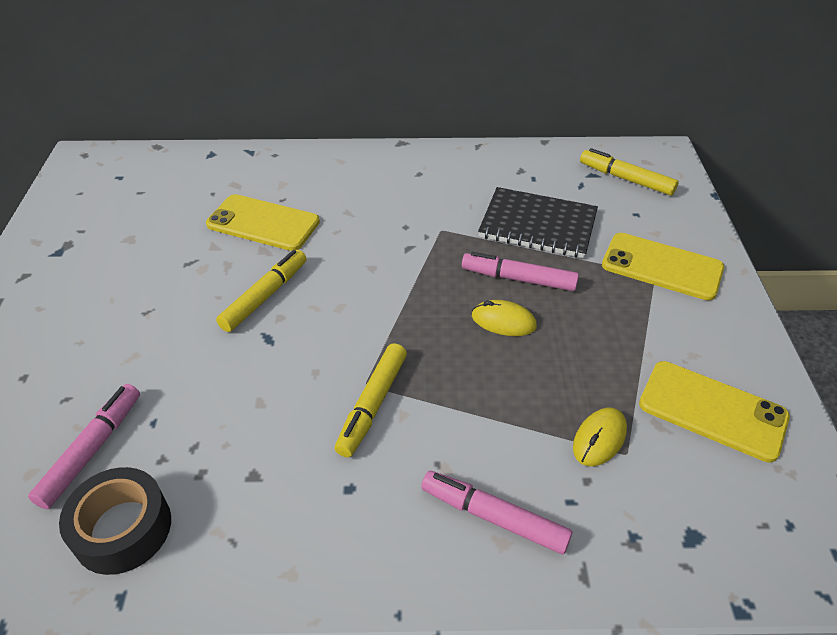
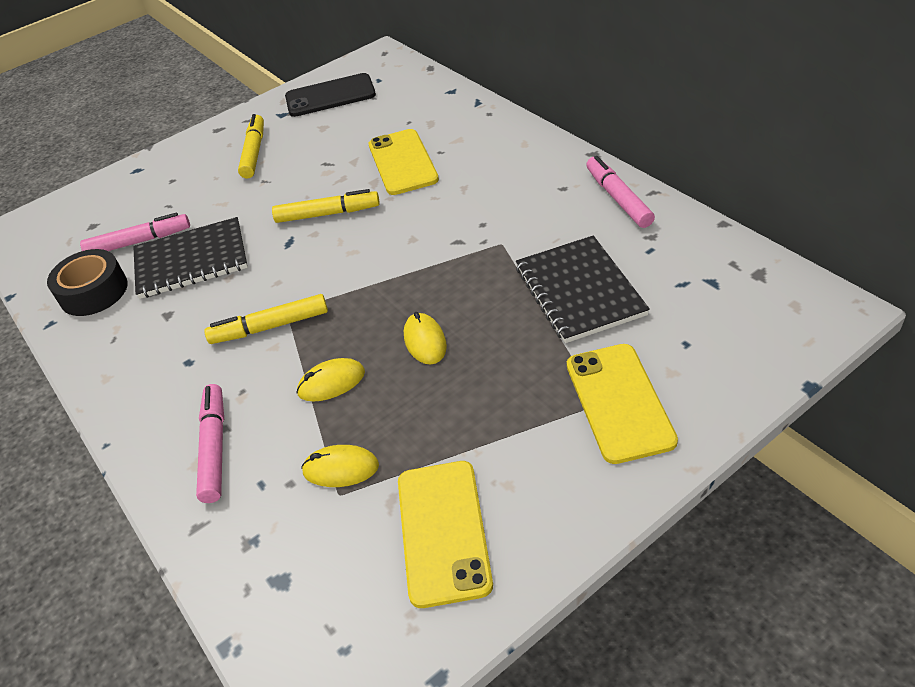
camera: 60 degrees right, 0 degrees up
pink marker [462,252,579,291] -> pink marker moved to [586,156,655,228]
yellow marker [580,148,679,196] -> yellow marker moved to [238,114,264,178]
none -> black notebook [133,217,248,299]
none -> black phone [285,73,376,117]
none -> yellow mouse [296,358,365,402]

